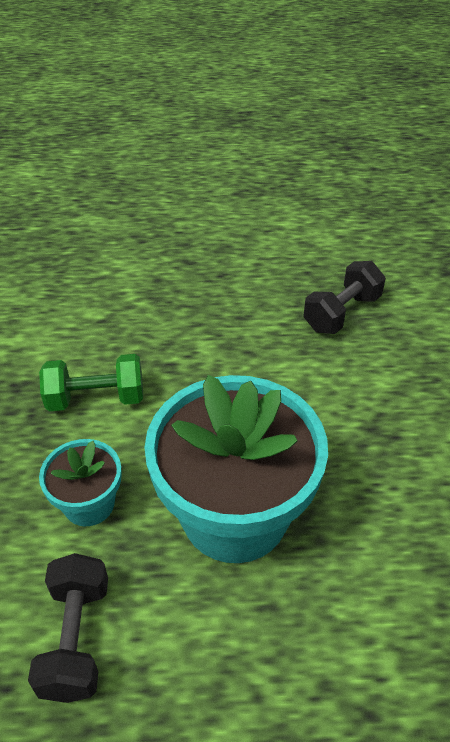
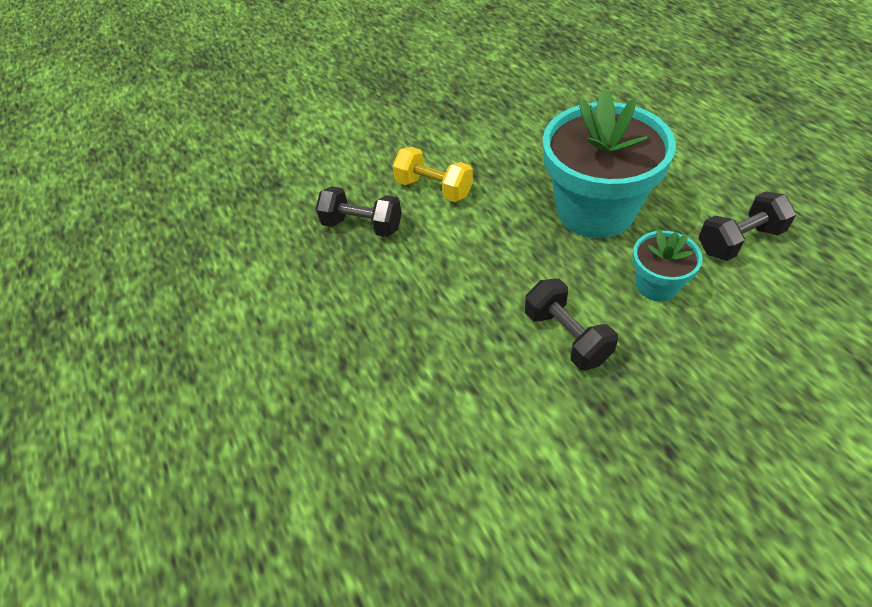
camera: 110 degrees left, 5 degrees up
green dumbbell [39,354,143,412] -> black dumbbell [525,278,618,371]
none -> yellow dumbbell [392,147,473,202]

